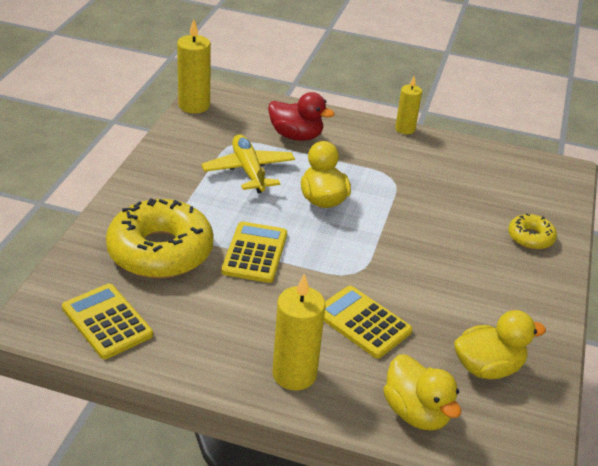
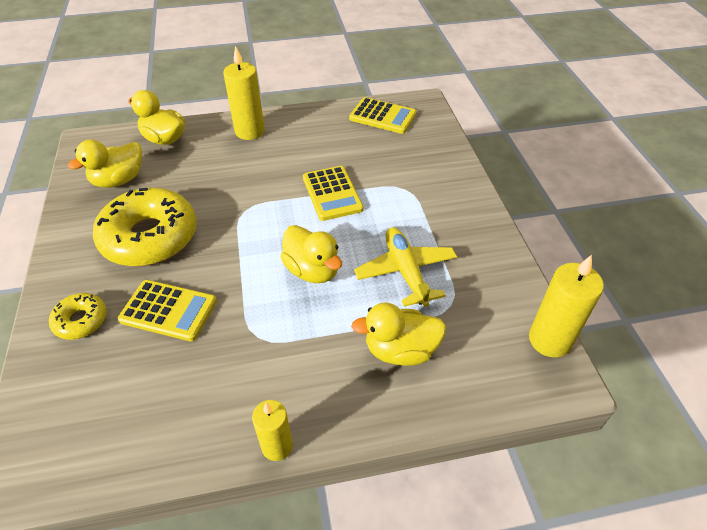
camera: 155 degrees right, 10 degrees up
yellow donut [106,198,214,279] -> yellow donut moved to [93,188,197,267]
yellow plane [201,134,295,193] -> yellow plane turned 150 degrees counterclockwise [354,227,457,307]
red duck [268,92,335,141] -> yellow duck [351,302,446,366]
yellow calculator [324,286,412,358] -> yellow calculator moved to [118,280,217,342]

